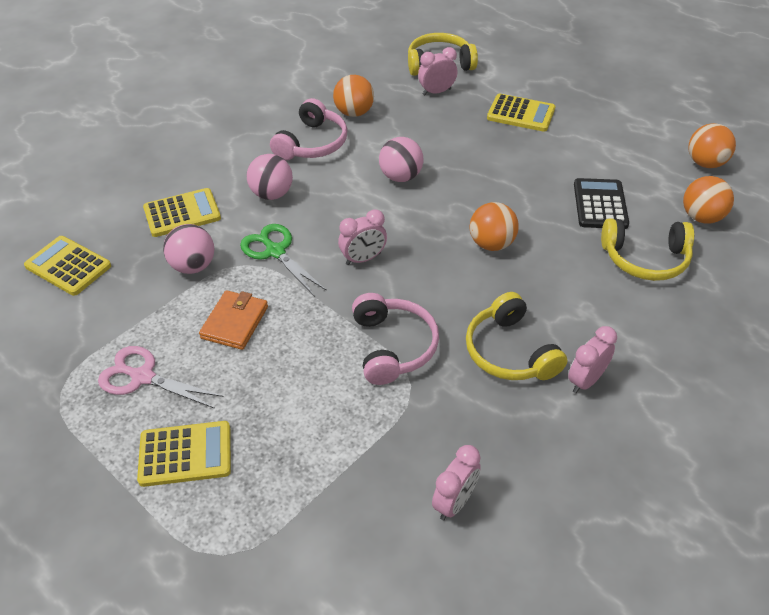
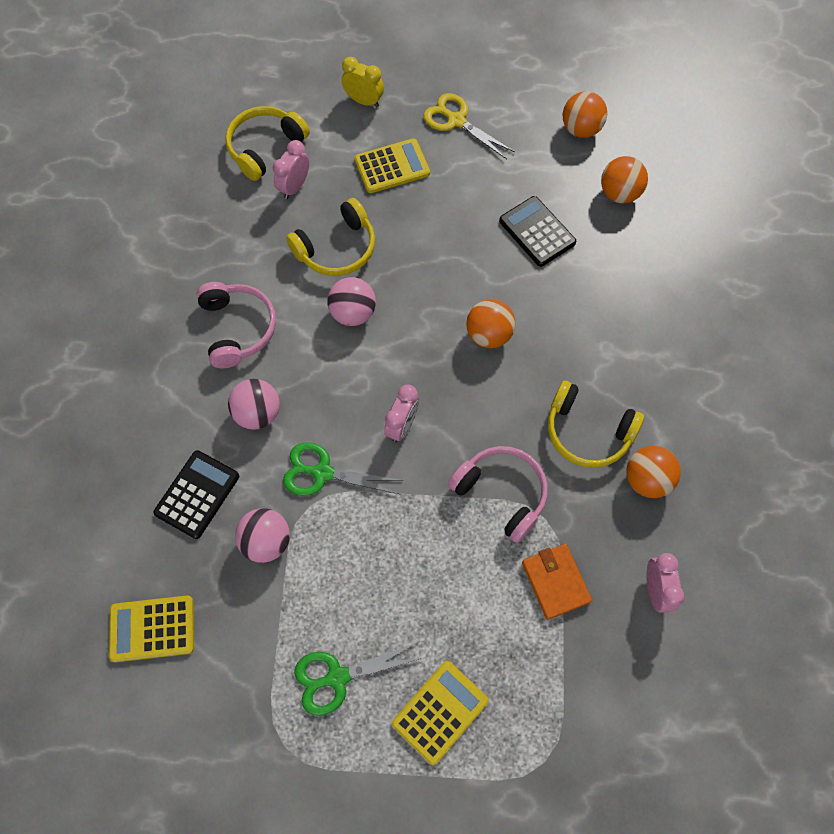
camera: 40 degrees left, 20 degrees up
pink scissors [98,346,223,409] -> green scissors [294,642,422,716]
yellow calculator [143,188,221,237] -> black calculator [153,450,239,539]
orange wallet [199,290,268,350] -> orange wallet moved to [522,544,592,620]
orange ball [333,75,374,117] -> orange ball moved to [626,446,681,498]
pink clock [568,326,617,393] -> none
yellow headphones [601,218,694,281] -> yellow headphones moved to [286,198,375,276]
none -> yellow clock [342,57,384,107]
none -> yellow scissors [424,93,515,159]

